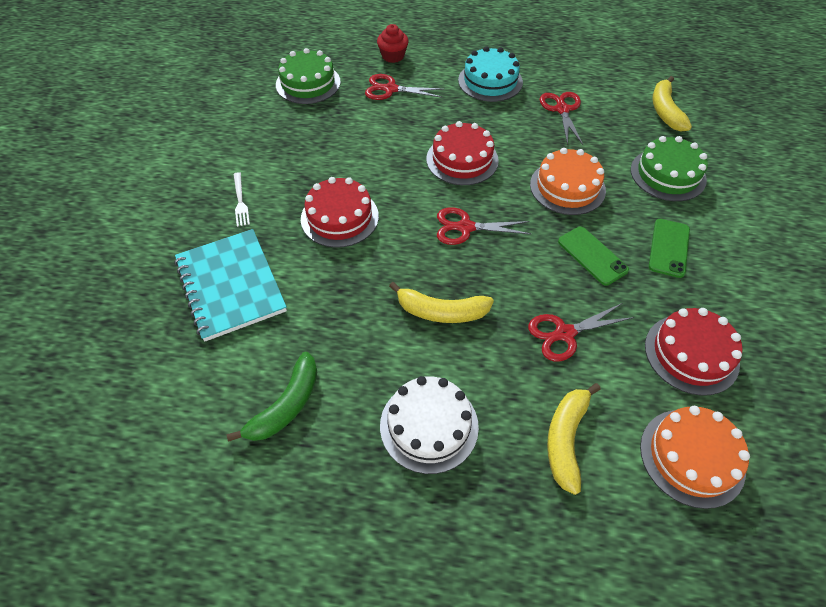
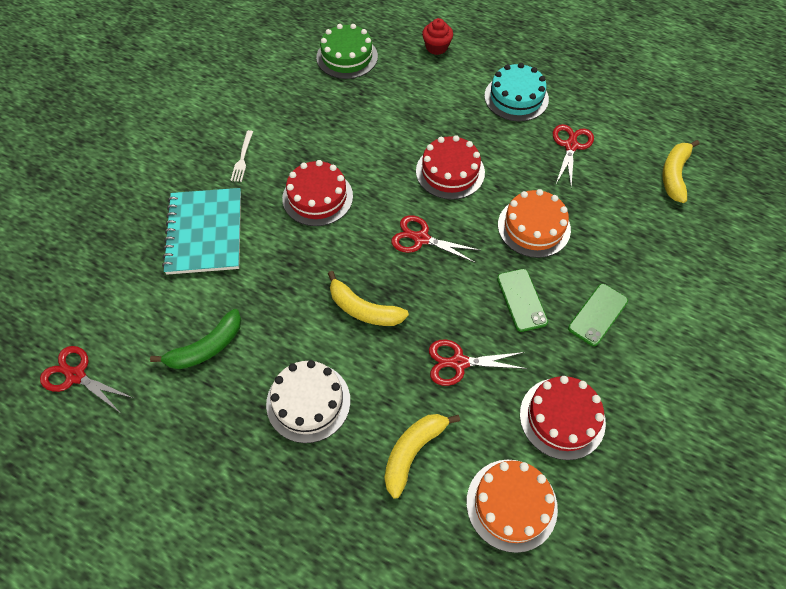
camera: 20 degrees right, 5 degrees up
red scissors [365,74,443,100] -> red scissors moved to [40,346,133,412]
green cake [631,136,708,201] -> none

